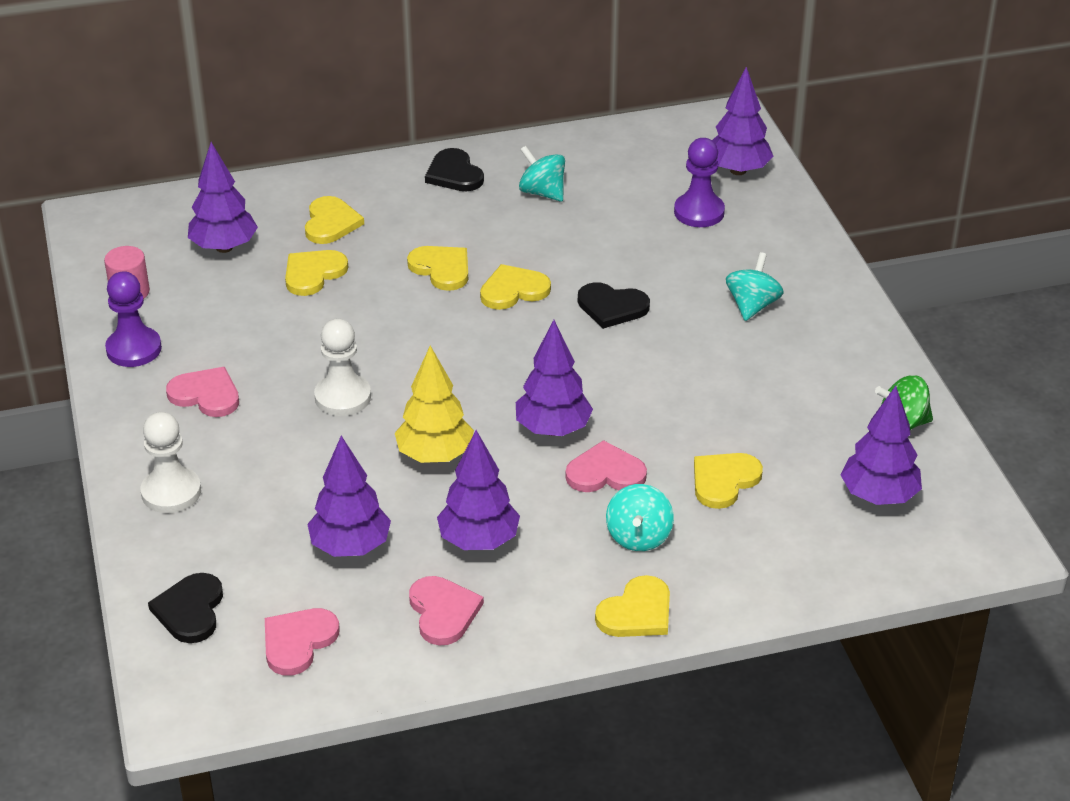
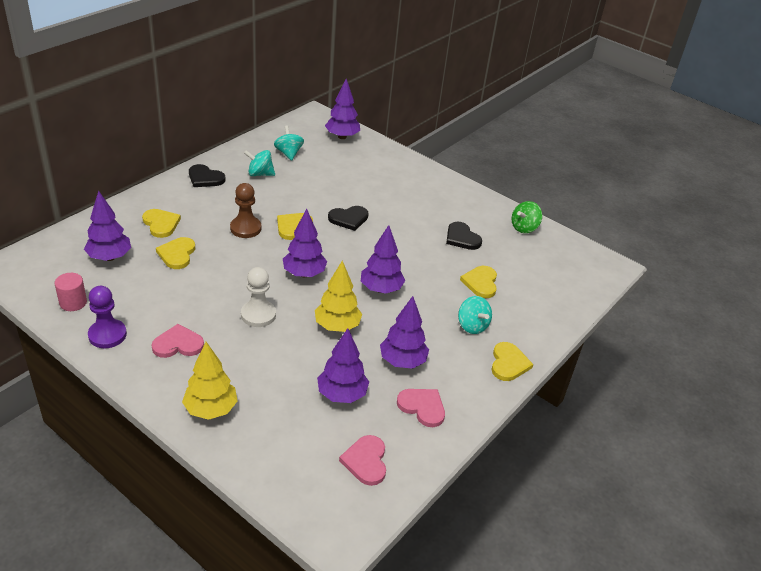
camera: 40 degrees left, 0 degrees up
white pawn [140,412,201,513] -> yellow tree [182,342,237,420]
black heart [148,573,223,643] -> black heart moved to [446,222,482,250]
yellow heart [407,246,468,291] -> brown pawn [230,183,261,238]
pink heart [565,440,647,492] -> none
purple pawn [674,138,725,227] -> none
turquoise spinning top [726,252,784,321] -> turquoise spinning top moved to [274,125,304,161]
purple tree [840,386,922,505] -> purple tree moved to [283,209,327,277]

